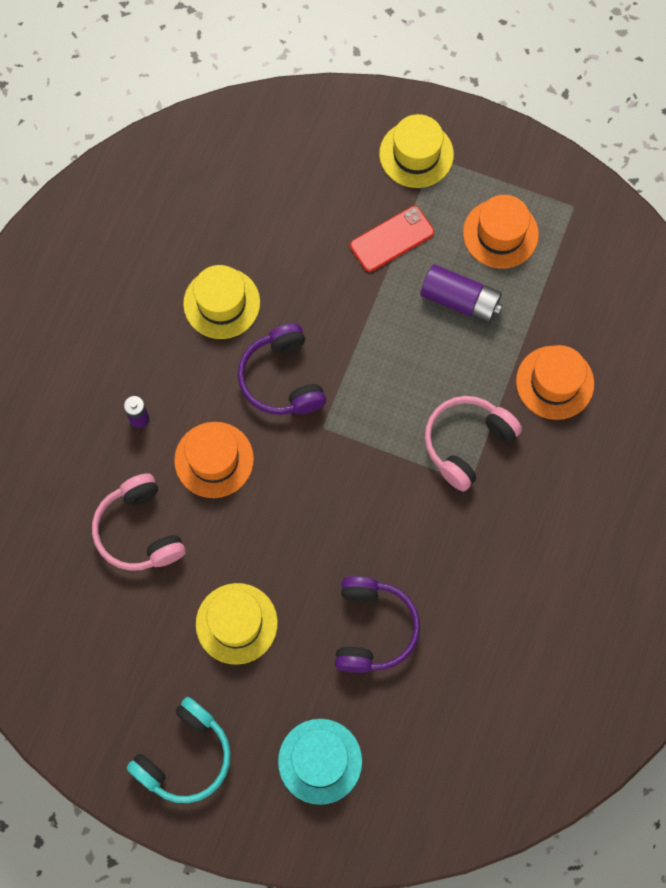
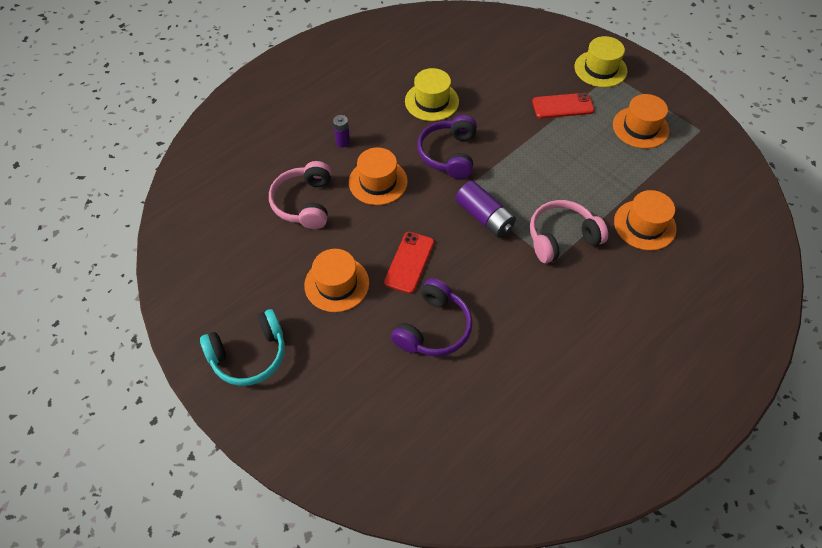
camera: 25 degrees right, 15 degrees down
yellow hat [196,583,278,665] -> orange hat [304,249,369,312]
turquoise hat [278,719,362,805] -> none
purple battery [420,264,503,324] -> purple battery moved to [456,181,516,238]
none -> red phone [384,232,434,294]

